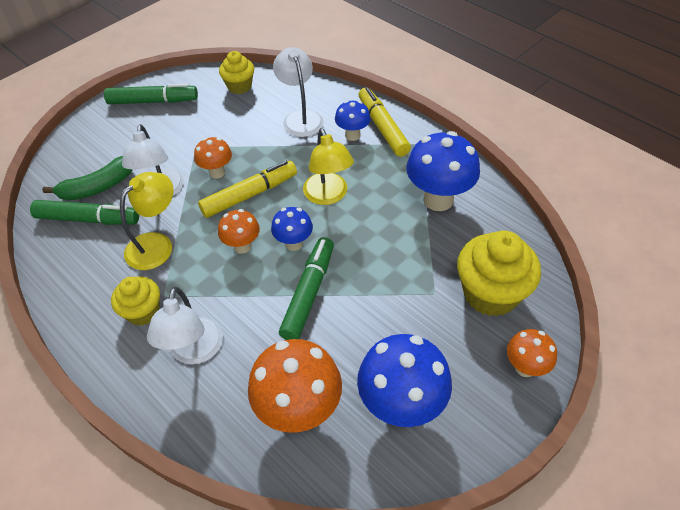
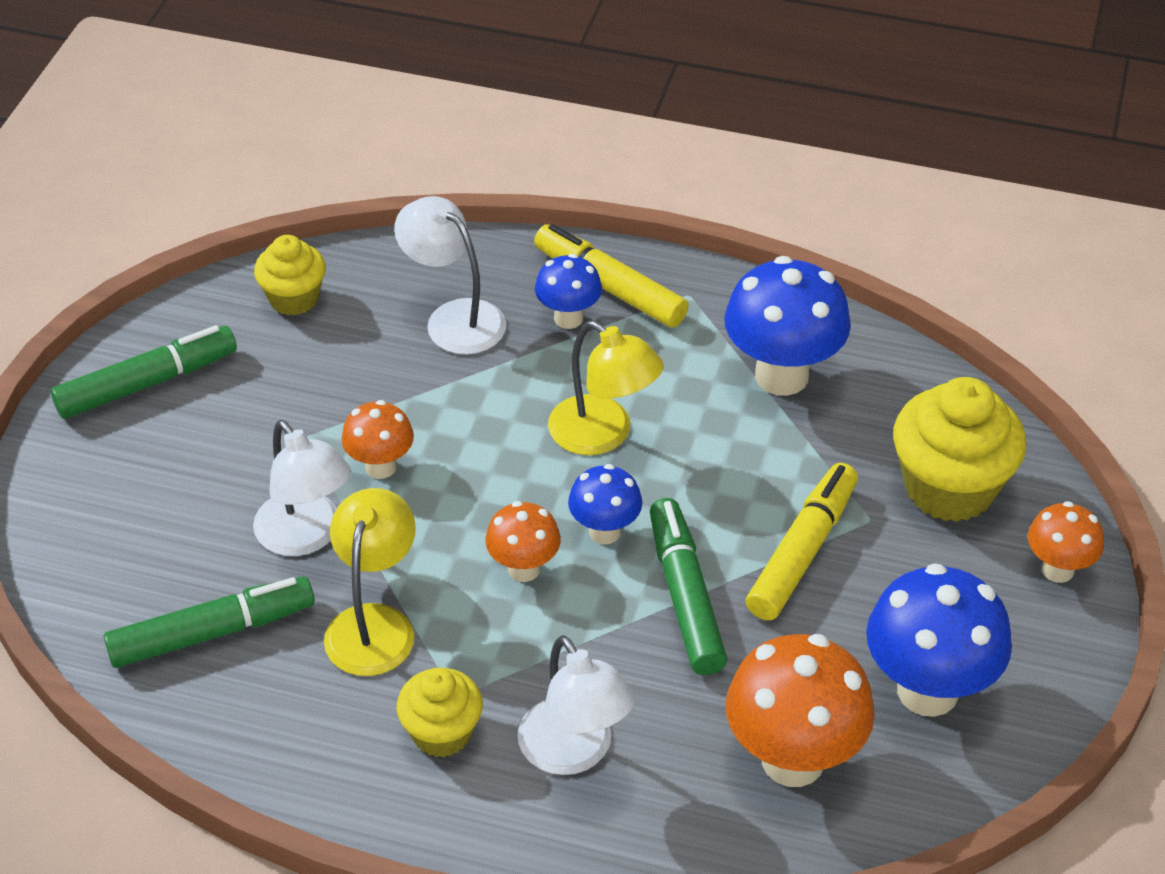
camera: 30 degrees left, 5 degrees down
green banana [42,156,133,201] -> none
yellow marker [198,161,297,218] -> yellow marker moved to [746,463,858,620]

